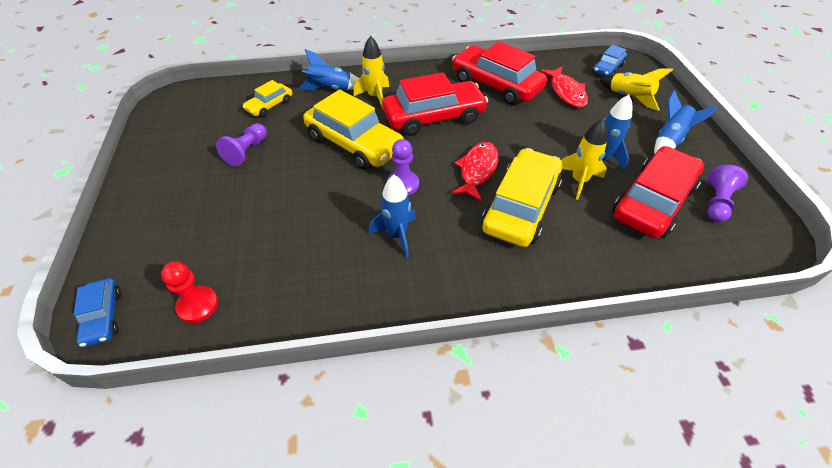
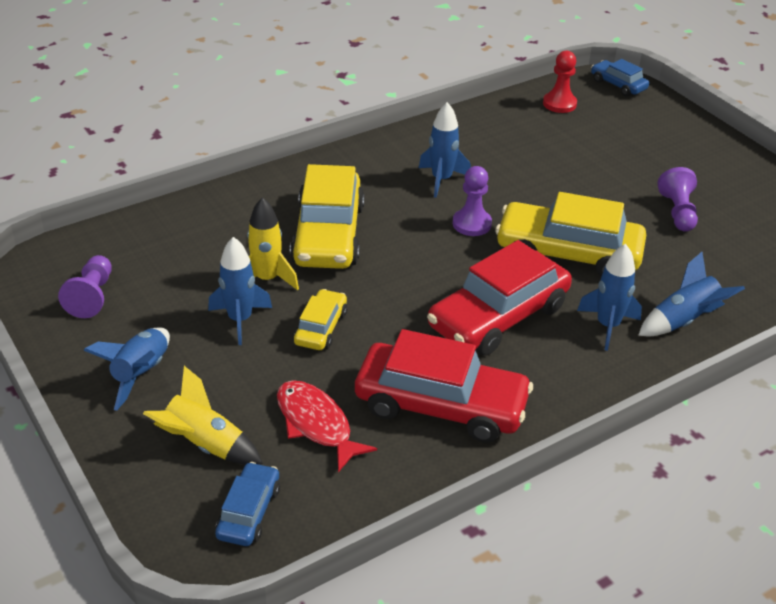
camera: 155 degrees right, 10 degrees down
yellow car [243,80,292,117] -> yellow car moved to [294,289,347,350]
yellow rocket [353,36,389,109] -> blue rocket [577,244,642,351]
red fish [451,142,498,202] -> none
red car [612,146,704,238] -> none

